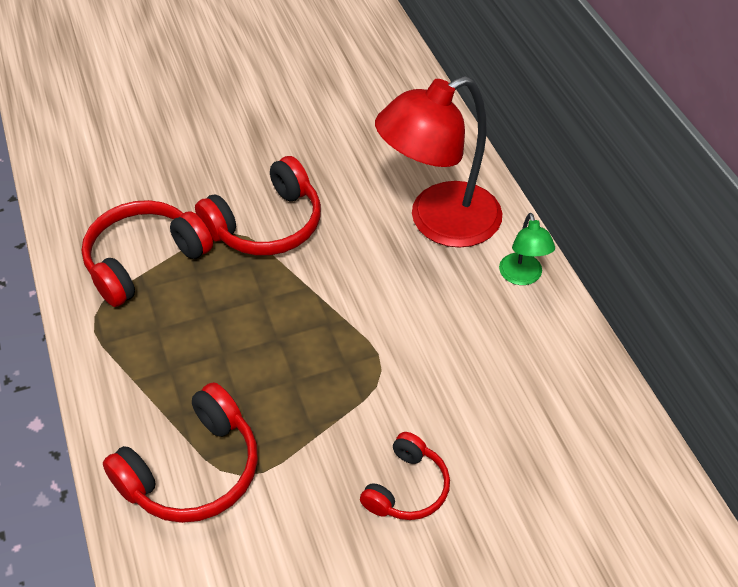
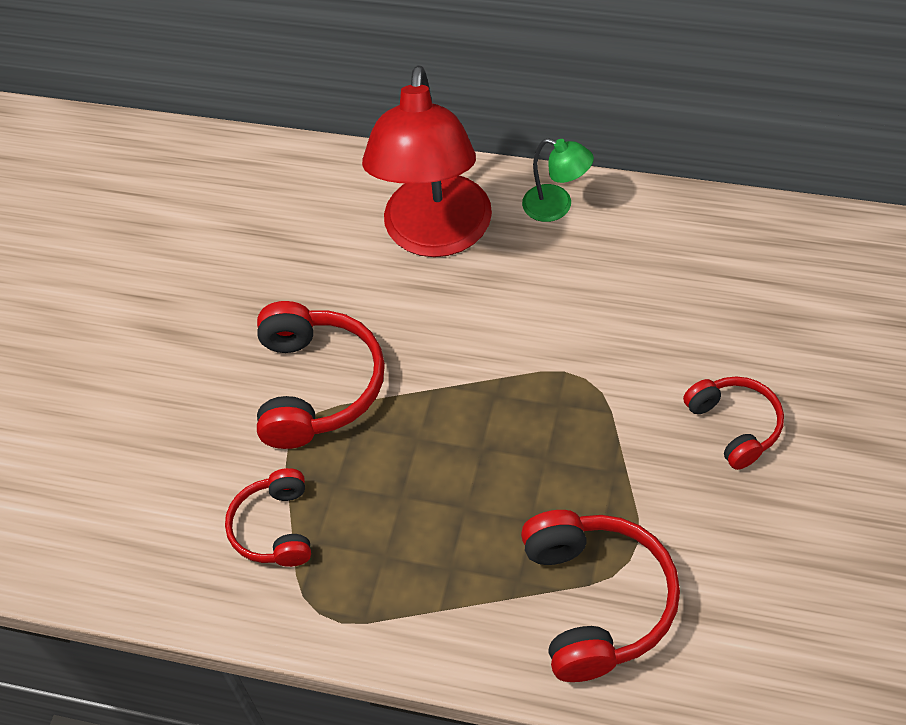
camera: 50 degrees left, 5 degrees up
red headphones [82,200,213,307] -> red headphones [225,468,311,567], size x0.61

